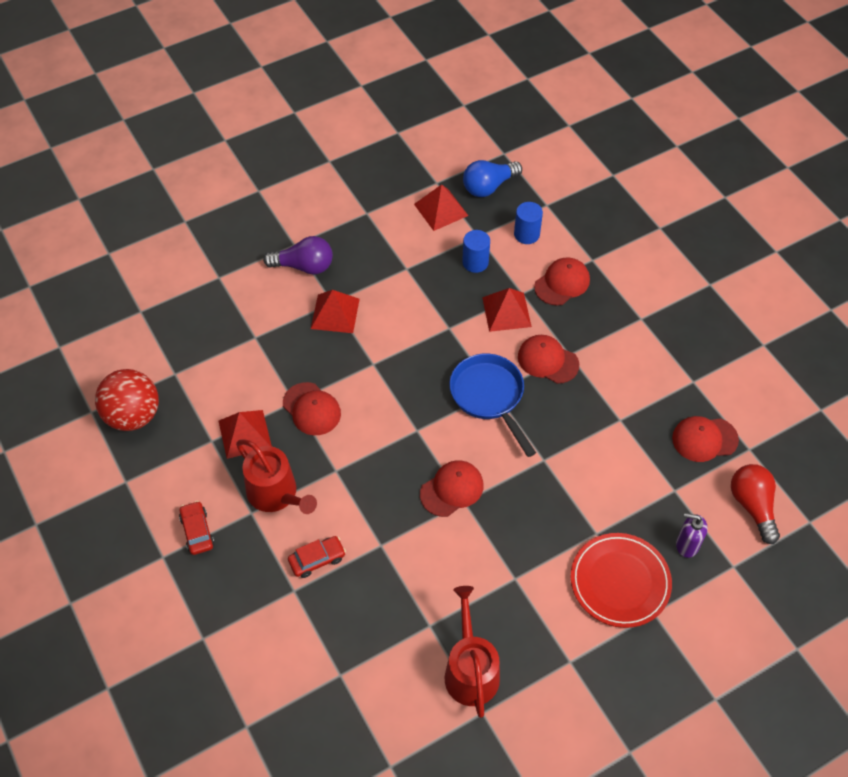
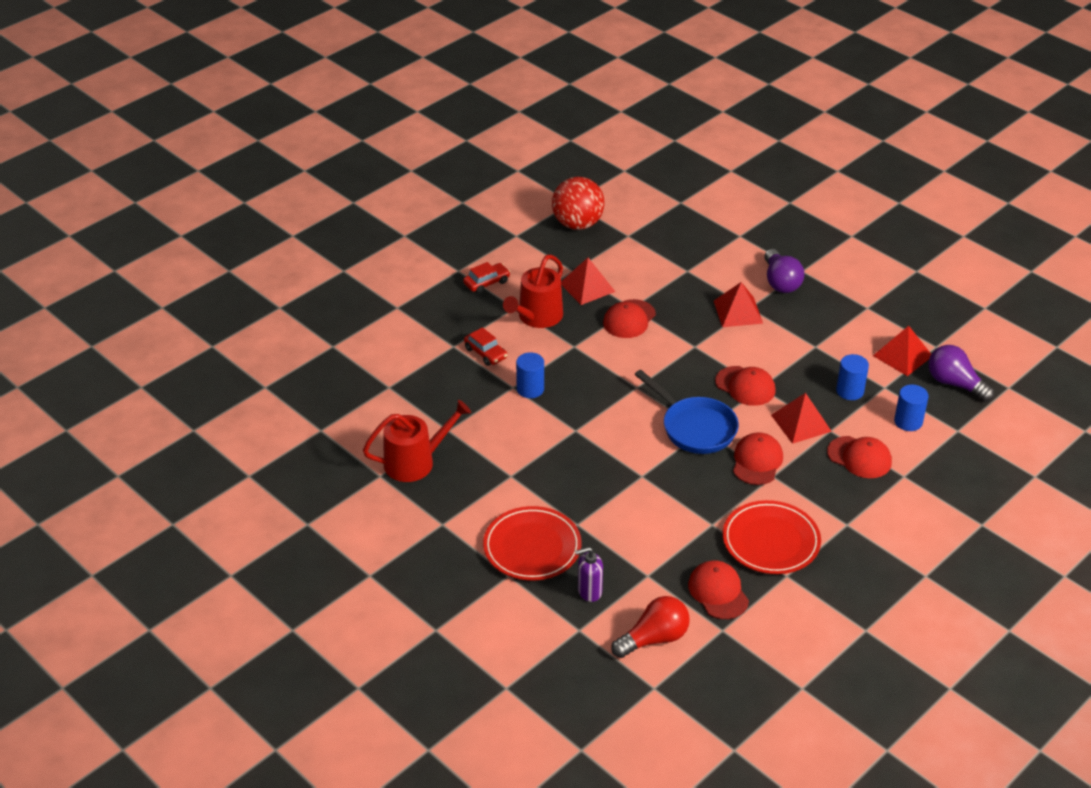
camera: 75 degrees right, 15 degrees down
red cap [420,460,484,517] -> red cap moved to [715,366,776,406]
blue pan [449,353,536,457] -> blue pan turned 90 degrees clockwise [634,370,739,454]
blue light bulb [463,160,522,197] -> purple light bulb [929,345,994,402]
purple soap dispenser [676,513,708,558] -> purple soap dispenser turned 105 degrees counterclockwise [575,547,603,602]
none -> blue cylinder [516,352,544,398]
none -> red plate [723,500,821,574]

